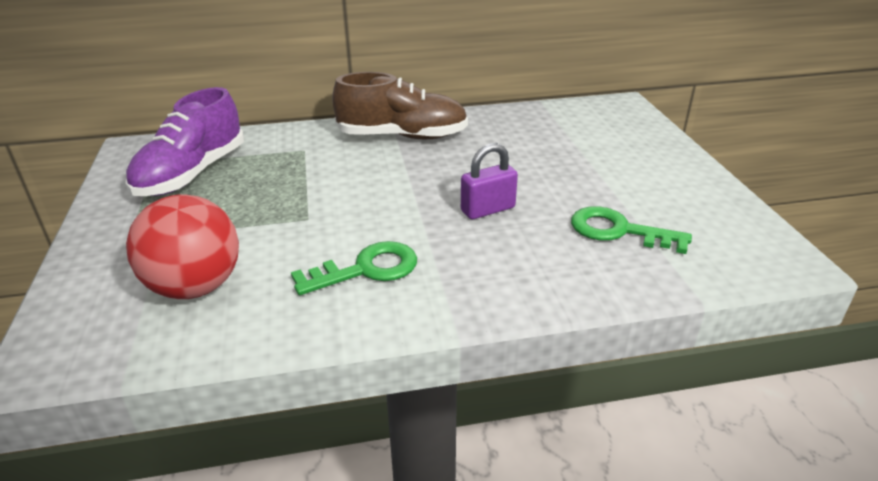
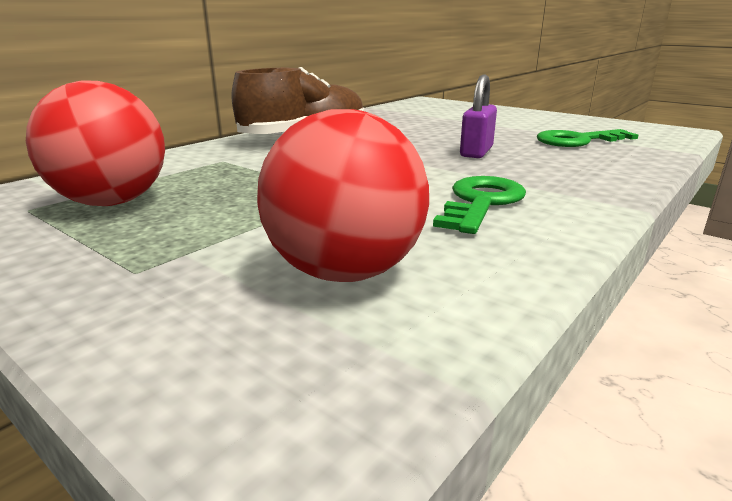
camera: 40 degrees left, 10 degrees down
purple shoe [126,87,244,196] -> red ball [26,81,165,206]

